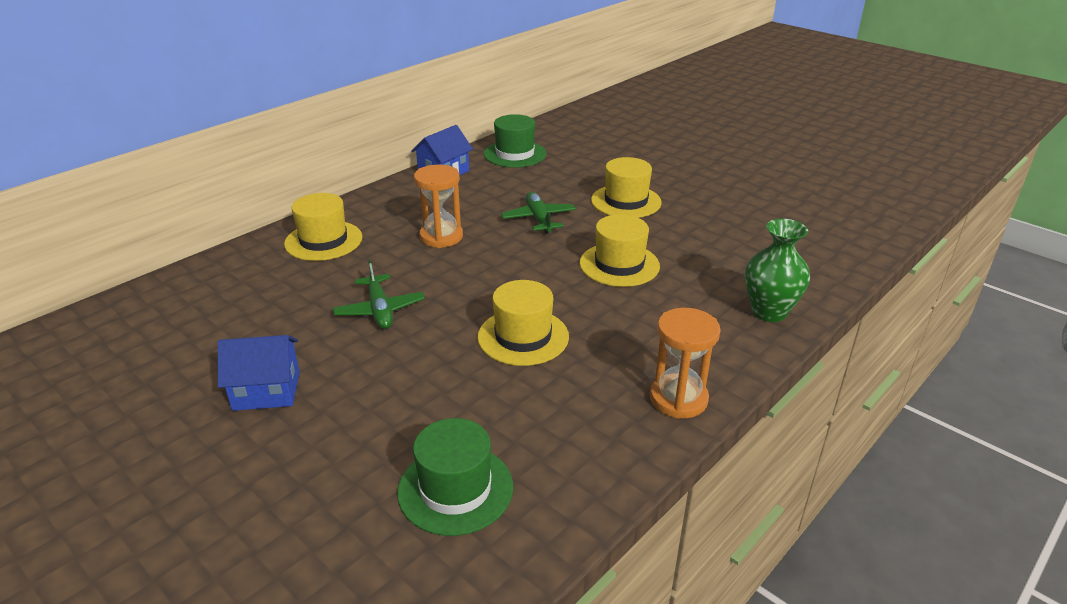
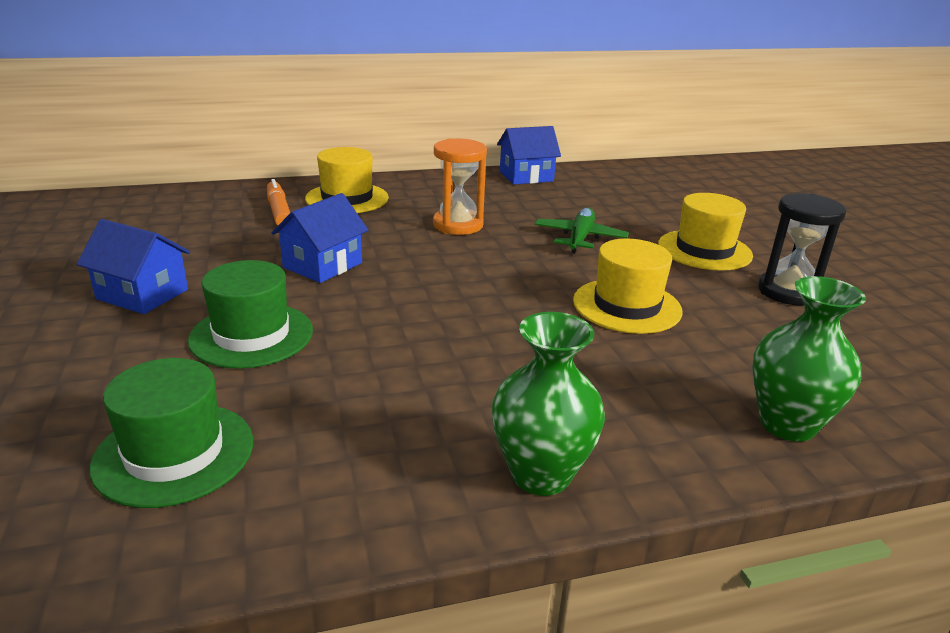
camera: 30 degrees right, 5 degrees down
green plane [333,260,425,329] -> blue house [272,193,368,283]
yellow hat [477,280,569,366] -> none
green hat [484,114,546,168] -> green hat moved to [188,260,313,369]
orange hourglass [650,308,721,419] -> green vase [491,312,605,496]
none -> orange marker [267,179,290,226]
none -> black hourglass [758,193,846,306]

